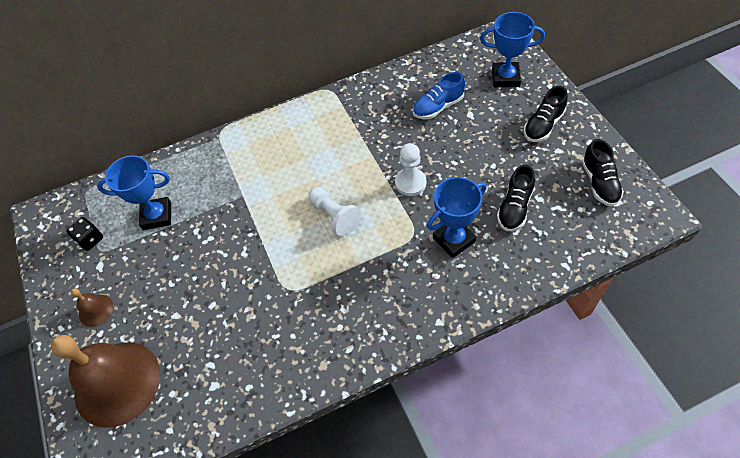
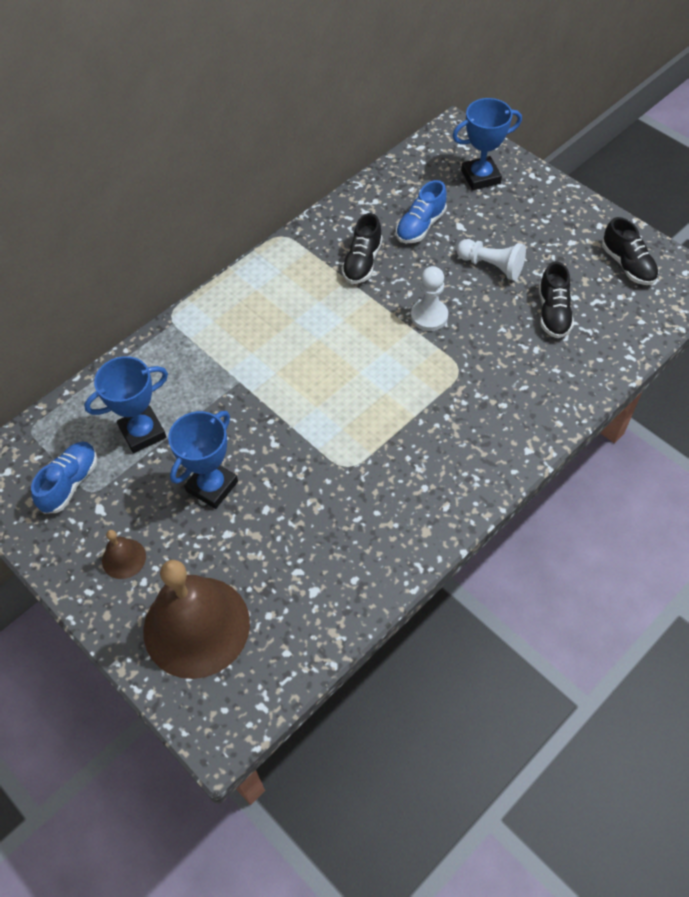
camera: 25 degrees left, 0 degrees up
black dice [66,217,103,251] -> blue shoe [31,441,97,514]
white pawn [308,187,361,236] -> white pawn moved to [457,239,526,281]
blue trophy [427,177,487,258] -> blue trophy moved to [168,411,238,509]
black shoe [524,86,568,142] -> black shoe moved to [341,213,382,284]

